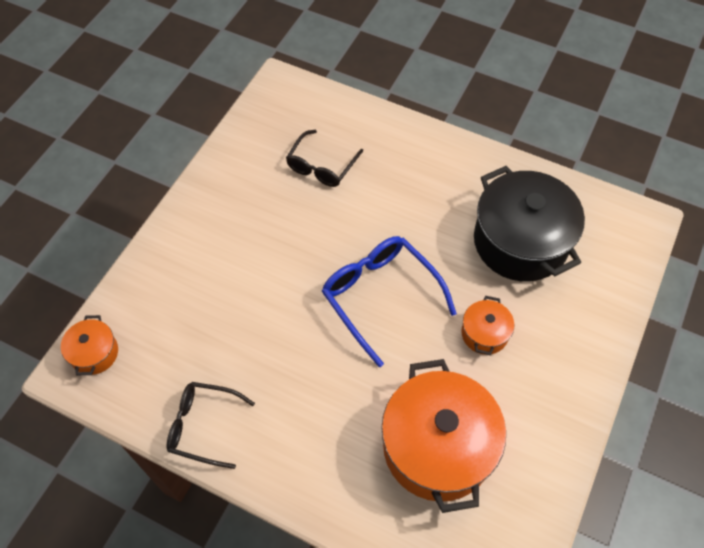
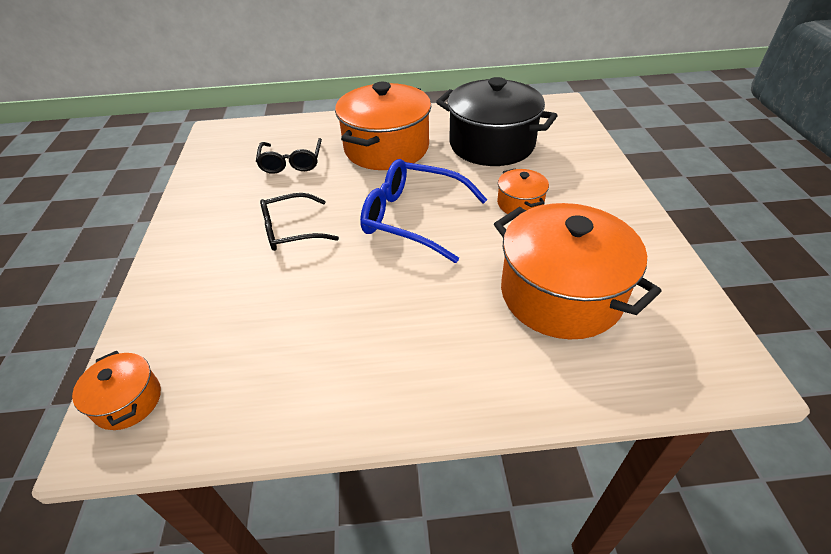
camera: 30 degrees left, 15 degrees down
black glasses [167,382,255,469] -> black glasses moved to [260,193,339,251]
none -> orange pot [335,82,431,170]

